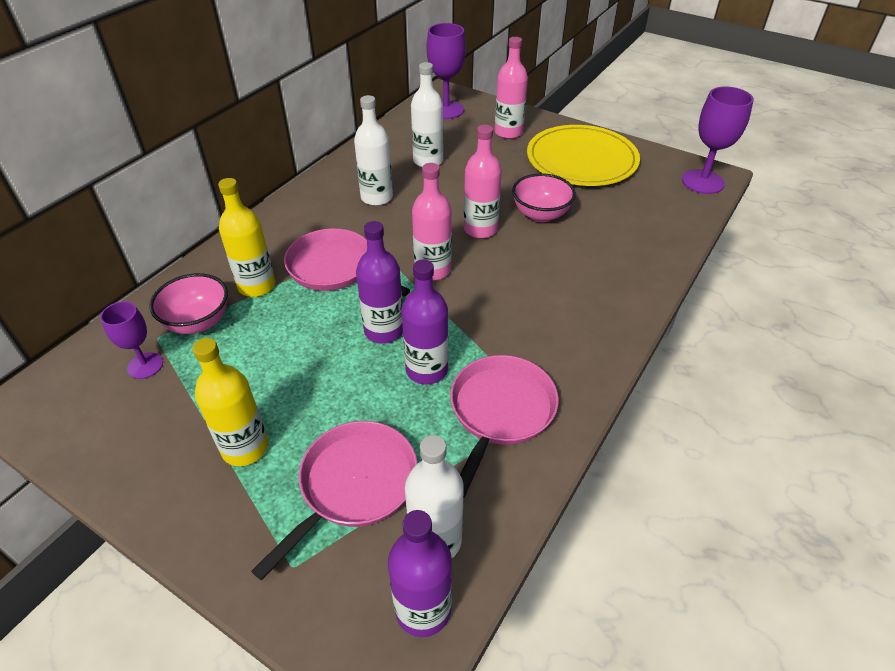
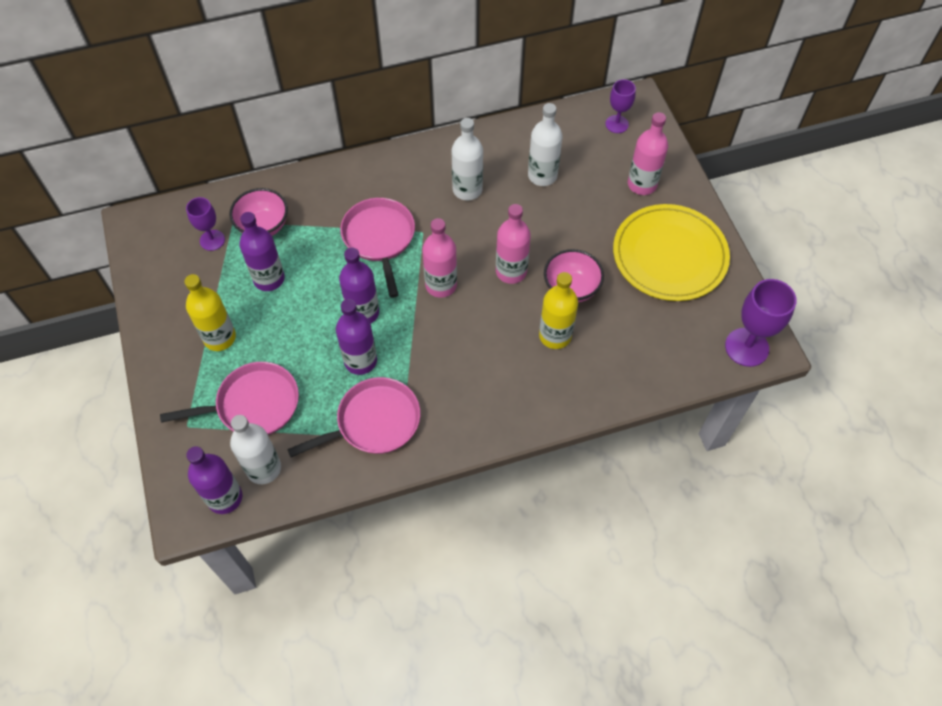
camera: 40 degrees right, 15 degrees up
yellow bottle [218,178,275,297] -> yellow bottle moved to [539,272,578,349]
purple goblet [426,23,466,119] -> purple goblet [605,79,636,133], size x0.61
none -> purple bottle [239,212,285,291]

